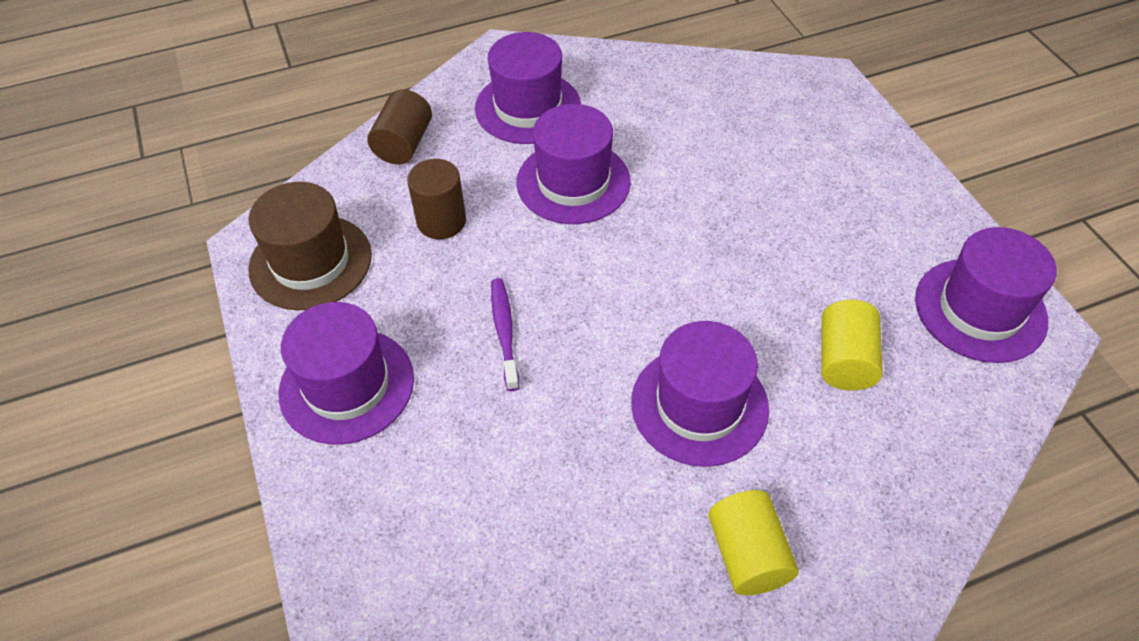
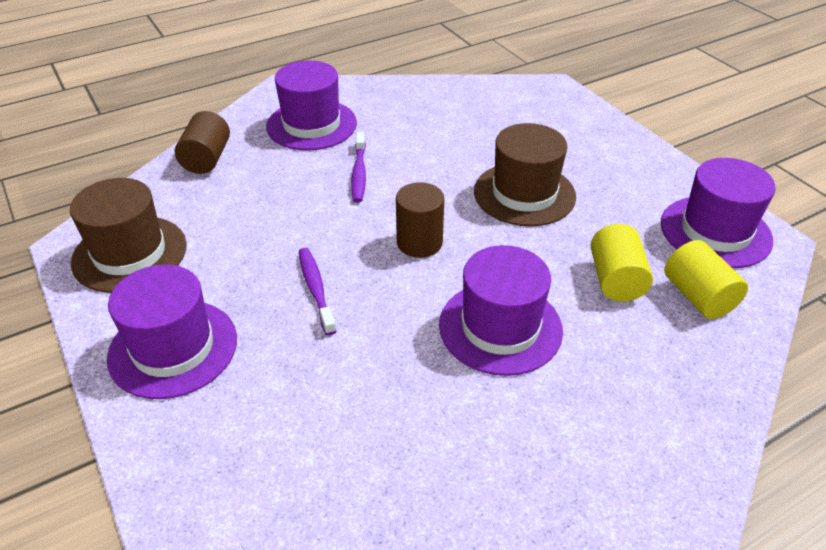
camera: 10 degrees left, 10 degrees down
brown cylinder [407,159,466,239] -> brown cylinder moved to [396,182,444,258]
purple hat [517,104,631,224] -> purple toothbrush [351,132,366,203]
yellow cylinder [708,490,799,595] -> yellow cylinder moved to [664,240,748,319]
none -> brown hat [474,123,576,226]

